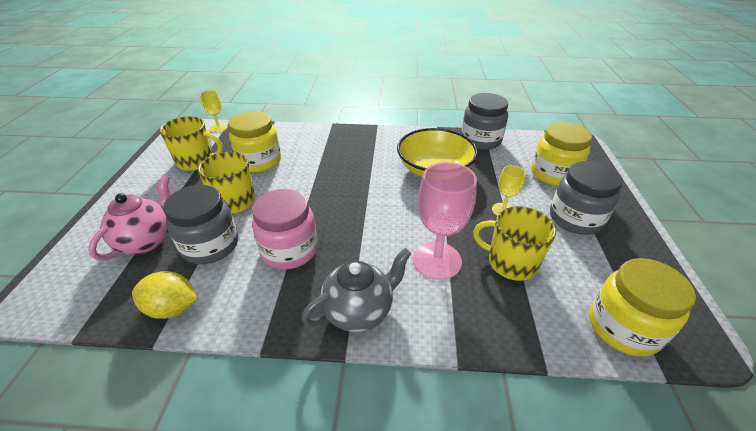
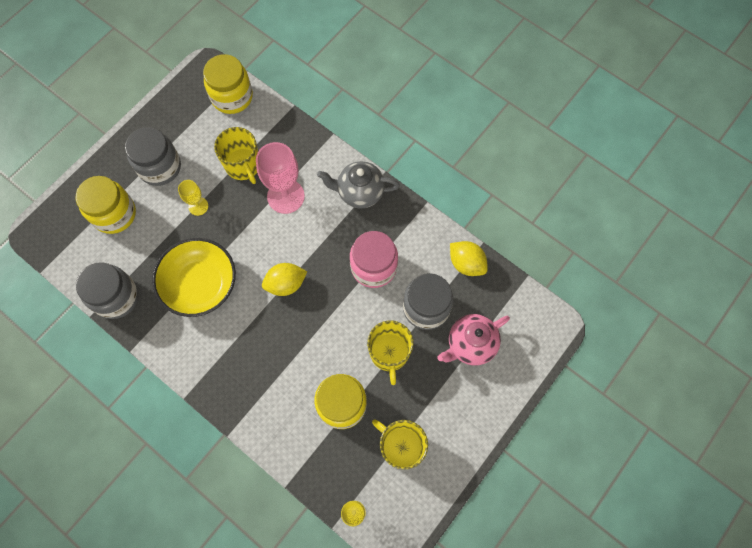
camera: 145 degrees left, 30 degrees up
none -> yellow lemon [262,263,307,296]

